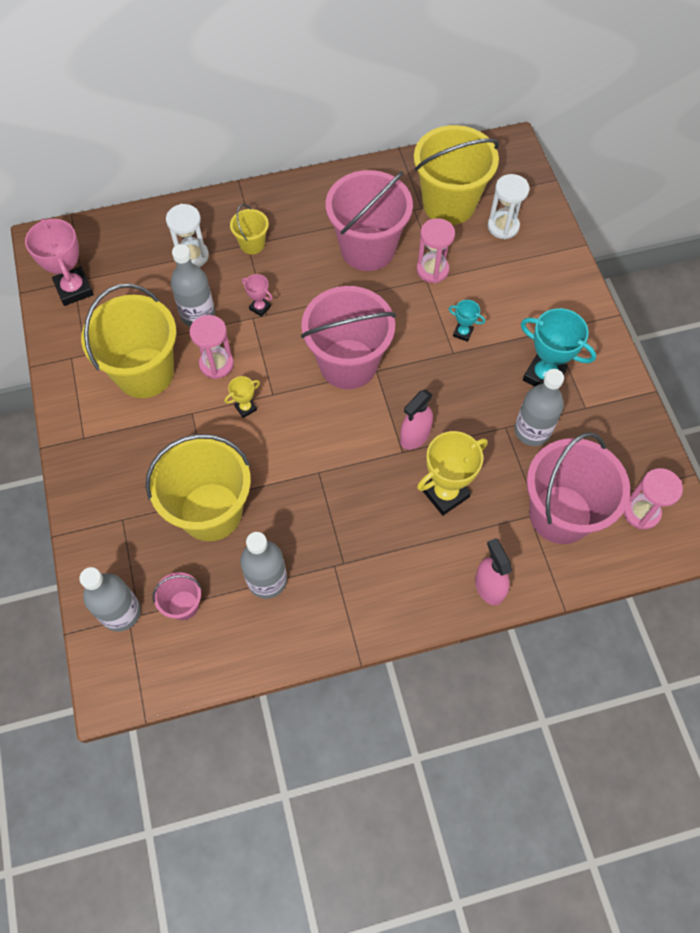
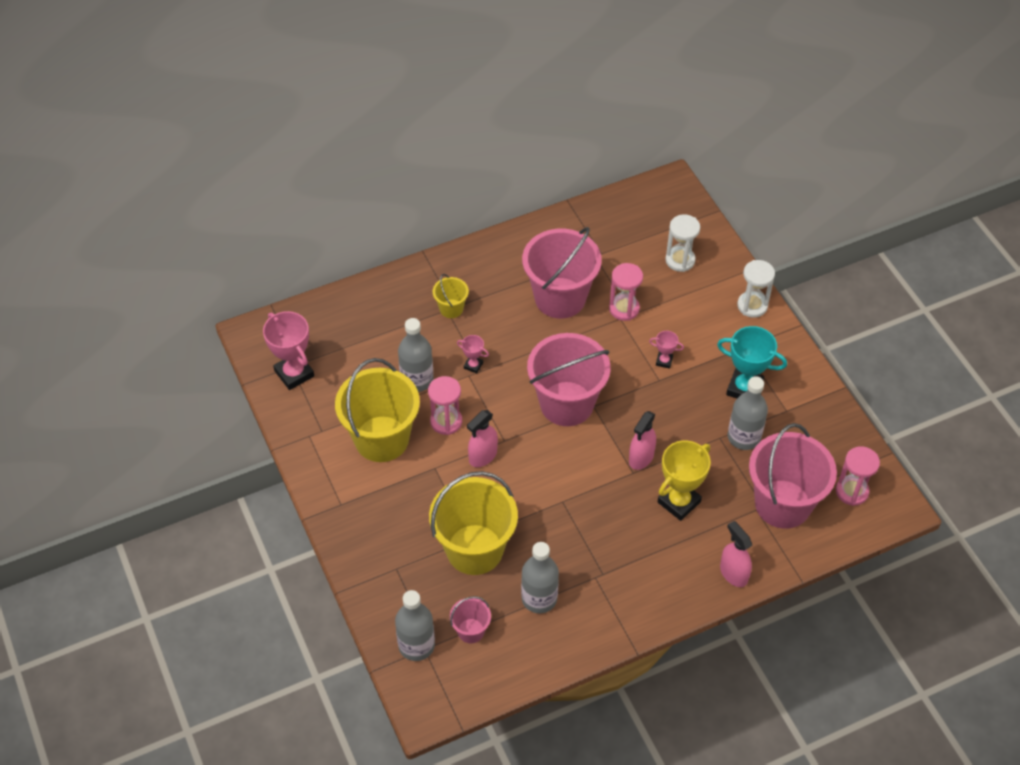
camera: 10 degrees left, 10 degrees down
white hourglass [166,204,209,267] -> white hourglass moved to [737,260,775,318]
yellow trophy [225,376,260,418] -> pink spray bottle [467,410,498,467]
yellow bucket [414,125,499,225] -> none
turquoise trophy [449,300,485,342] -> pink trophy [649,331,684,369]

